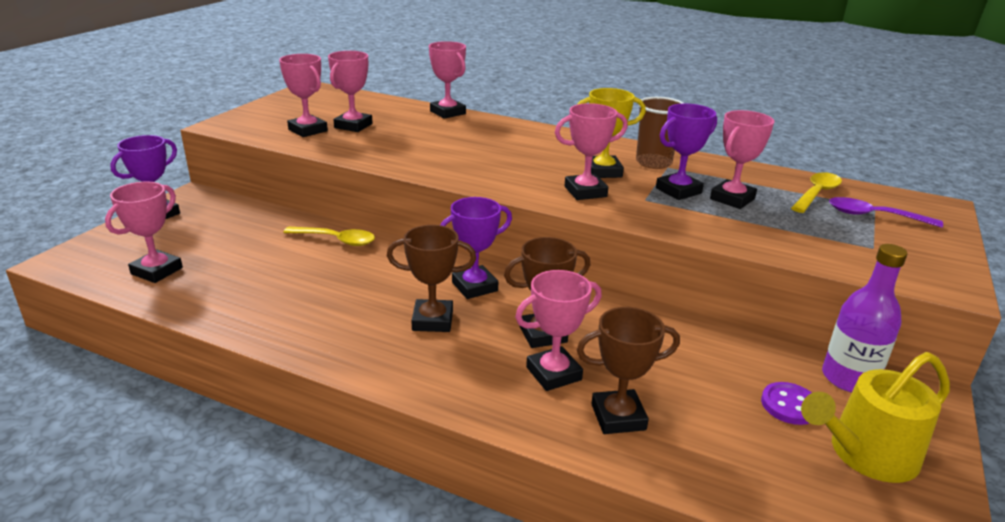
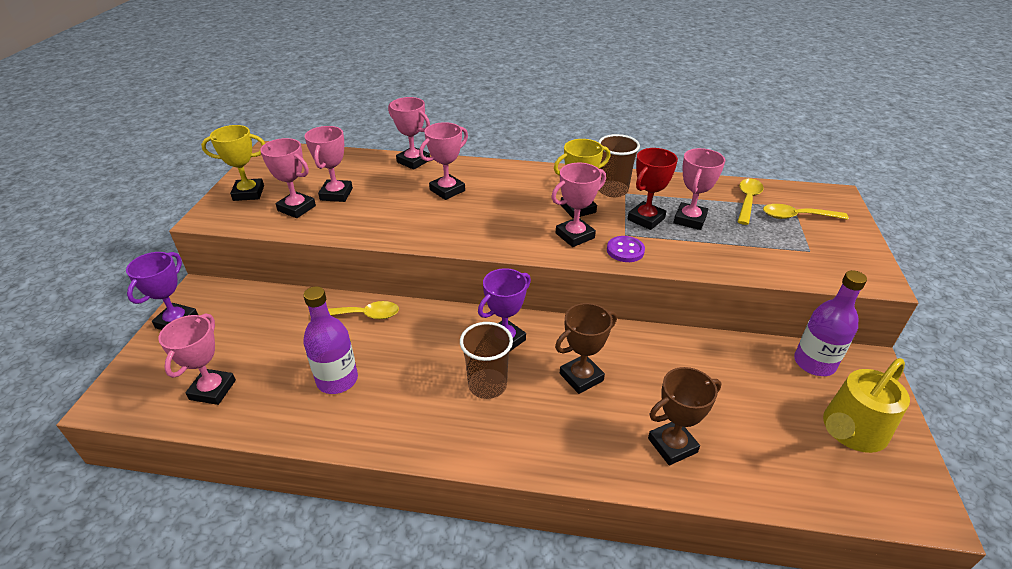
camera: 15 degrees left, 10 degrees up
brown trophy [387,225,476,332] -> brown cup [460,322,513,399]
pink trophy [515,270,602,391] -> pink trophy moved to [419,122,468,200]
purple trophy [656,104,717,200] -> red trophy [628,148,678,230]
purple button [761,382,812,425] -> purple button moved to [607,236,645,262]
purple spoon [829,197,943,228] -> yellow spoon [763,204,849,220]
none -> yellow trophy [201,125,265,201]
none -> purple bottle [303,286,358,394]

